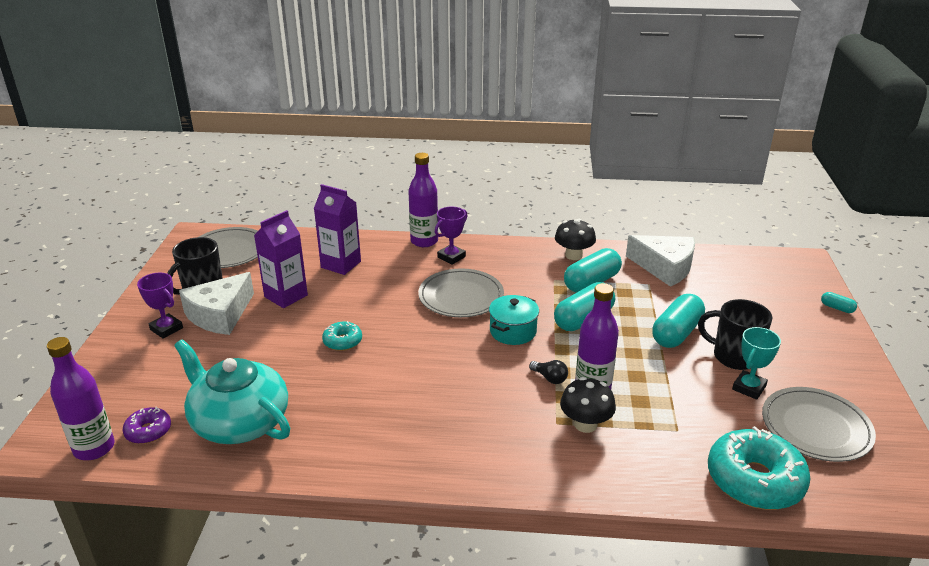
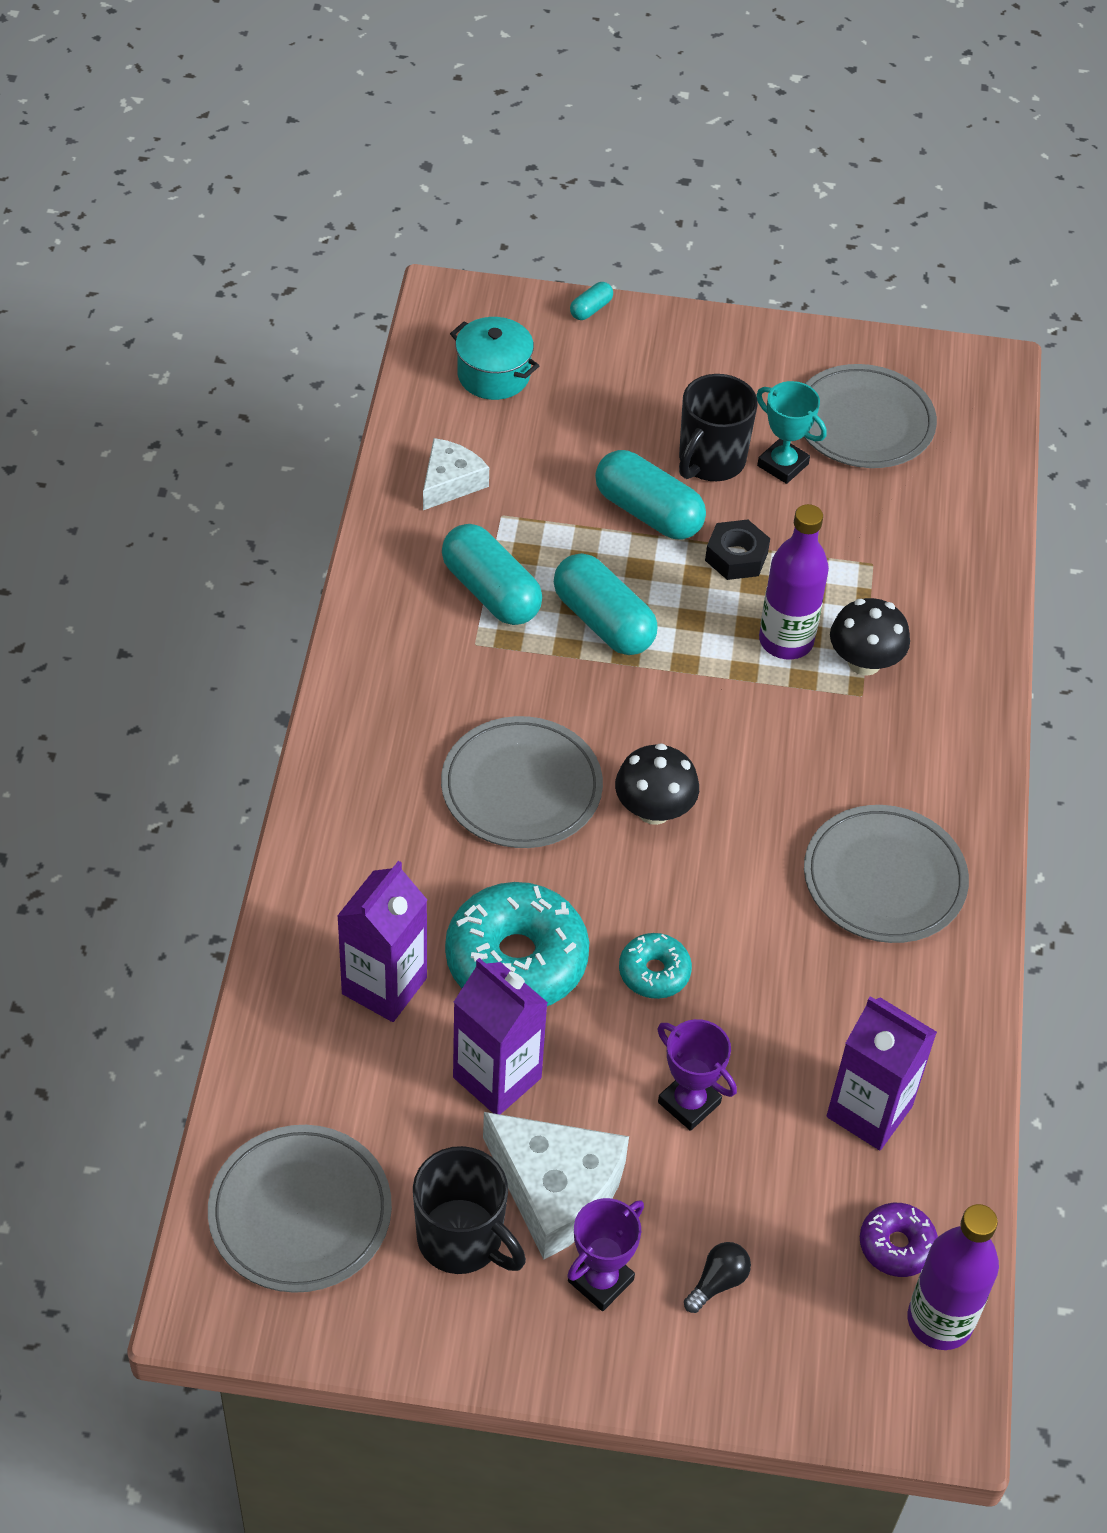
camera: 90 degrees left, 20 degrees up
turquoise teapot [174,339,290,444] -> purple carton [827,996,937,1150]
purple bottle [408,153,438,247] -> none
purple trophy [435,206,468,265] -> purple trophy moved to [657,1019,737,1131]
turquoise pot [489,295,539,345] -> turquoise pot moved to [450,317,539,400]
black light bulb [529,360,568,384] -> black light bulb moved to [684,1242,751,1313]
black mushroom [555,219,596,260] -> black mushroom moved to [615,743,699,825]
white cheese [626,235,695,287] -> white cheese [423,438,489,510], size x0.62
turquoise donut [708,426,811,510] -> turquoise donut moved to [445,882,589,1006]
none -> black nut [705,520,770,580]
none -> grey plate [804,805,969,943]

